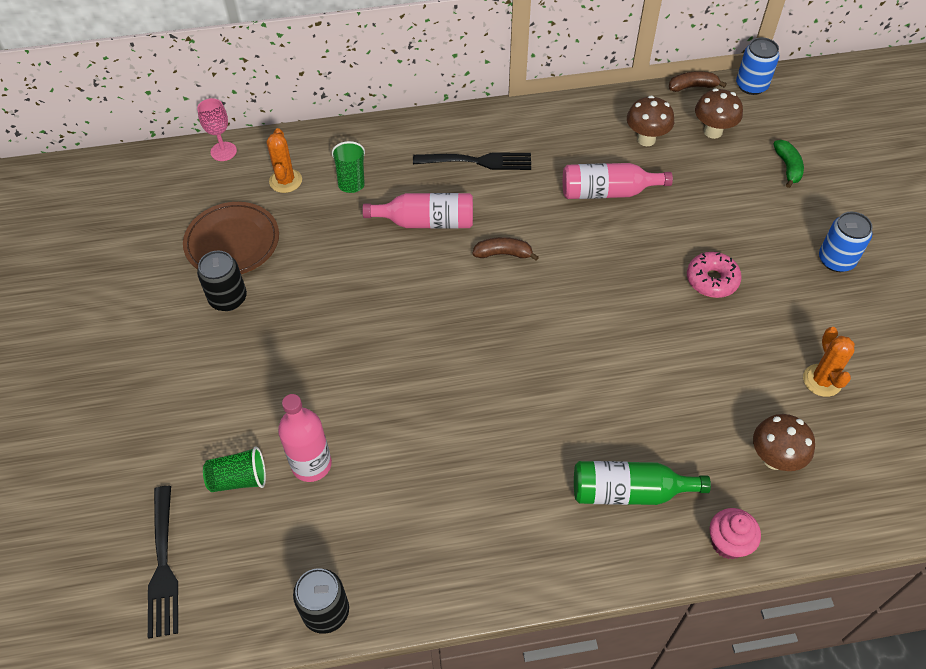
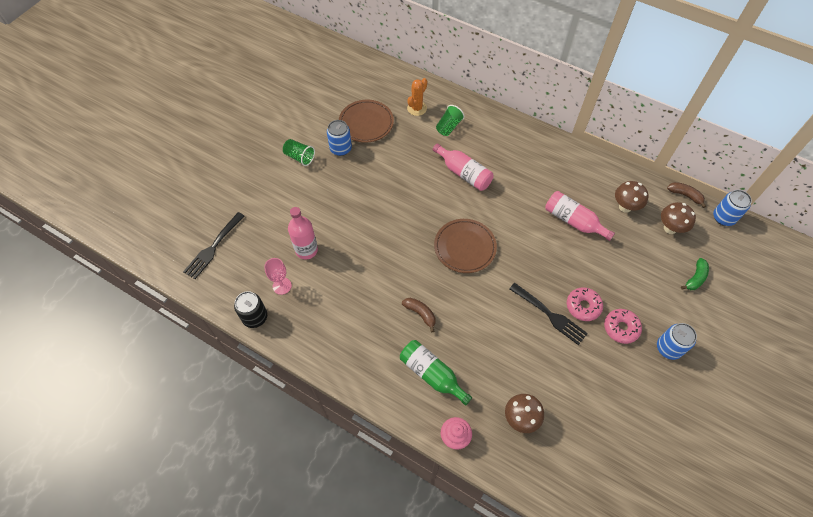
camera: 40 degrees right, 5 degrees up
pink goblet [197,98,237,161] -> pink goblet moved to [264,258,292,295]
black can [197,250,247,311] -> blue can [327,120,352,156]
green cup [203,447,266,492] -> green cup moved to [283,139,315,166]
black fork [413,152,531,170] -> black fork moved to [510,283,588,345]
brown banana [472,237,539,261] -> brown banana moved to [402,298,436,332]
orange cactus [803,327,855,397] -> none
none -> brown plate [434,219,497,273]
none -> pink donut [604,309,642,344]

